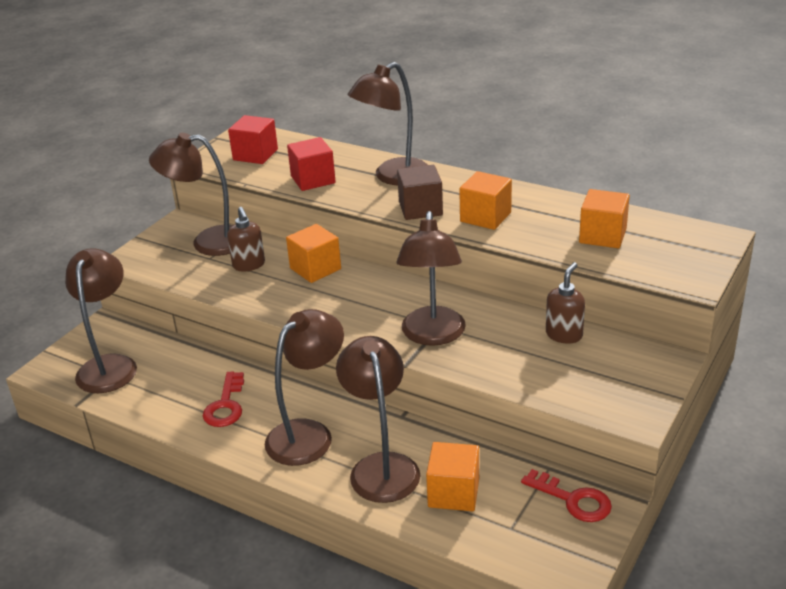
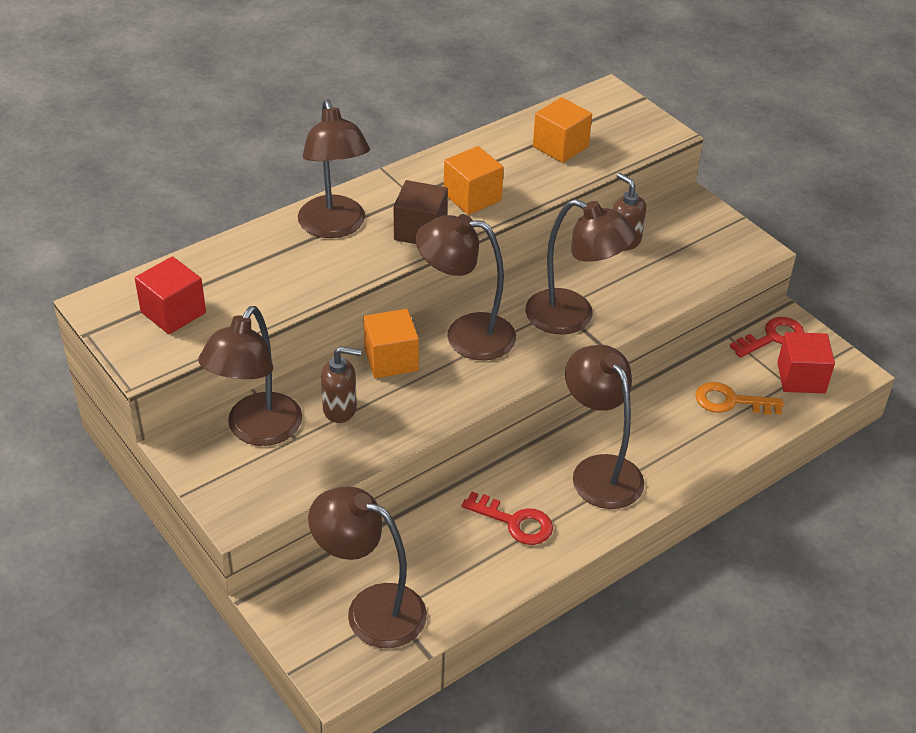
camera: 70 degrees left, 10 degrees up
red cube [287,137,336,191] -> red cube moved to [777,332,835,393]
brown lamp [336,336,420,503] -> brown lamp moved to [415,214,516,360]
orange cube [426,442,479,511] -> orange key [695,382,784,415]

